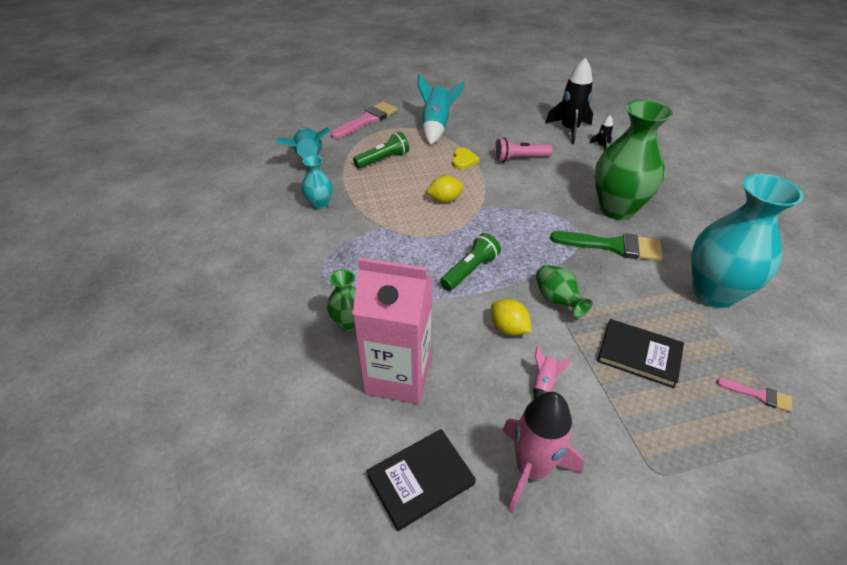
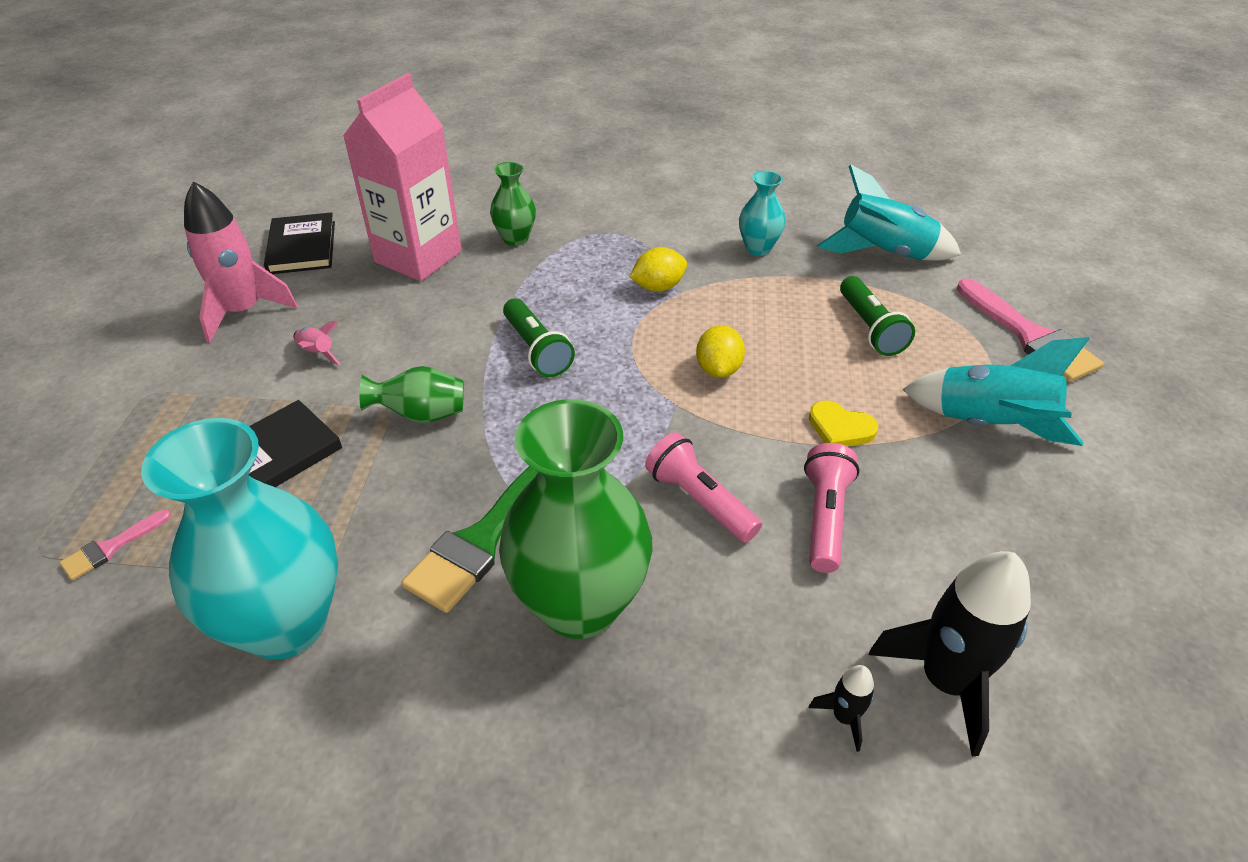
camera: 110 degrees right, 0 degrees up
yellow lemon [491,299,531,335] -> yellow lemon moved to [630,247,687,292]
none -> pink flashlight [645,432,762,543]

